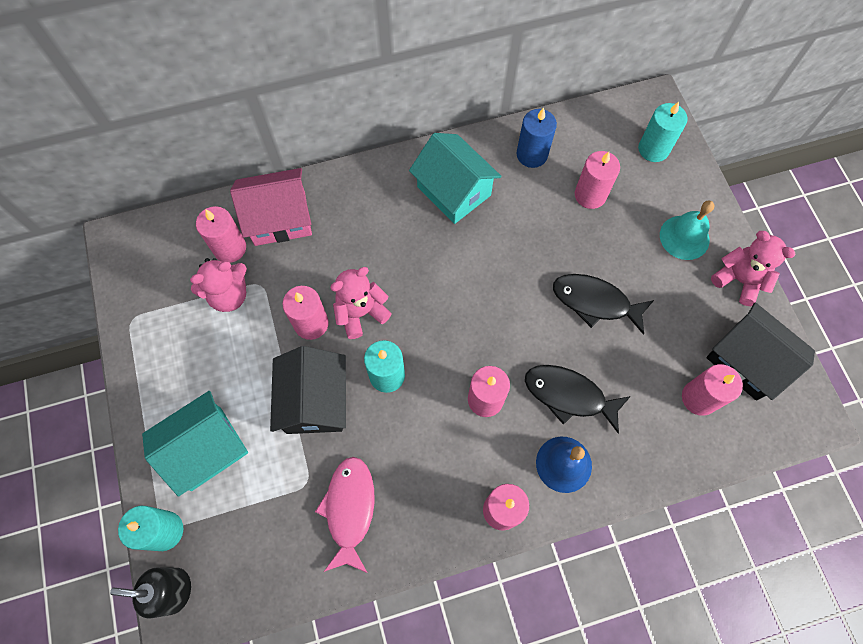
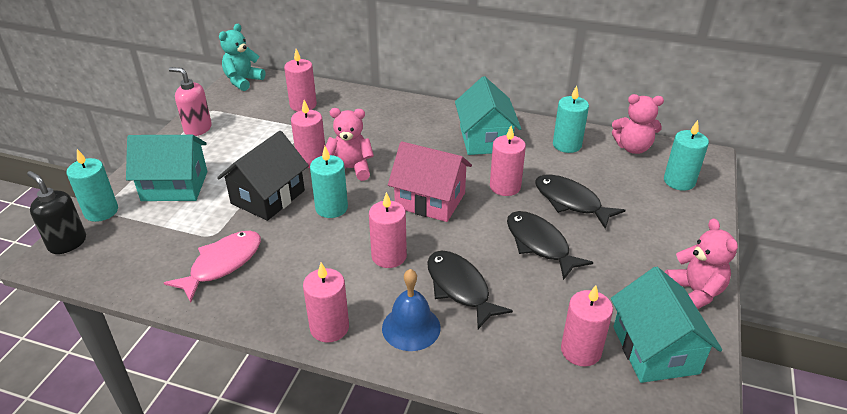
camera: 35 degrees right, 30 degrees down
pink teddy bear [190,258,247,312] -> pink teddy bear moved to [612,94,664,154]
pink house [230,168,312,246] -> pink house moved to [388,141,472,222]
blue candle [516,107,557,168] -> turquoise candle [553,86,589,153]
pink candle [575,151,620,209] -> pink candle moved to [490,126,526,196]
turquoise bell [660,200,714,260] -> none
black house [706,302,815,401] -> turquoise house [611,267,722,383]
none -> pink soap dispenser [169,67,212,136]
none -> turquoise teddy bear [219,24,265,91]
none -> black fish [535,174,625,229]

